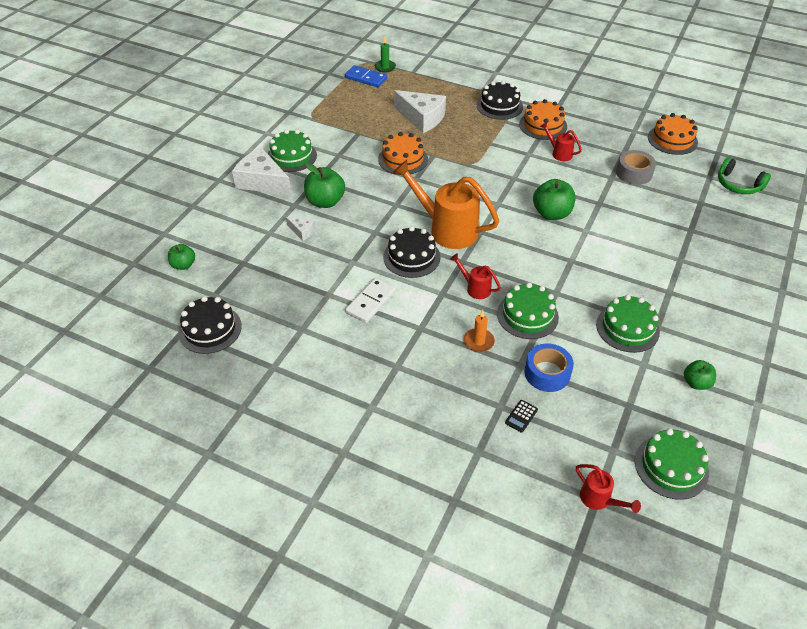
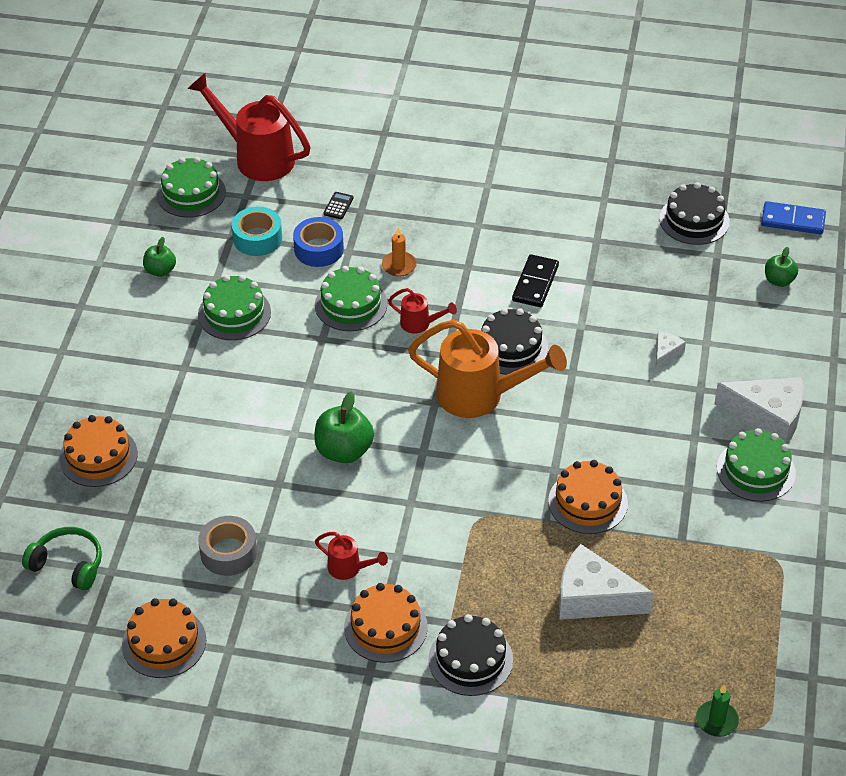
camera: 165 degrees right, 0 degrees up
white cheese [286,217,316,241] -> white cheese turned 105 degrees clockwise [656,331,686,370]
green apple [304,163,345,208] -> none
blue domino [345,65,387,87] -> blue domino moved to [761,201,826,234]
white domino [345,278,396,323] -> black domino [512,254,559,307]
red watering can [576,464,641,513] -> red watering can [187,73,310,181], size x2.12
none -> orange cake [59,415,138,487]
none -> turquoise tape [232,207,282,256]

